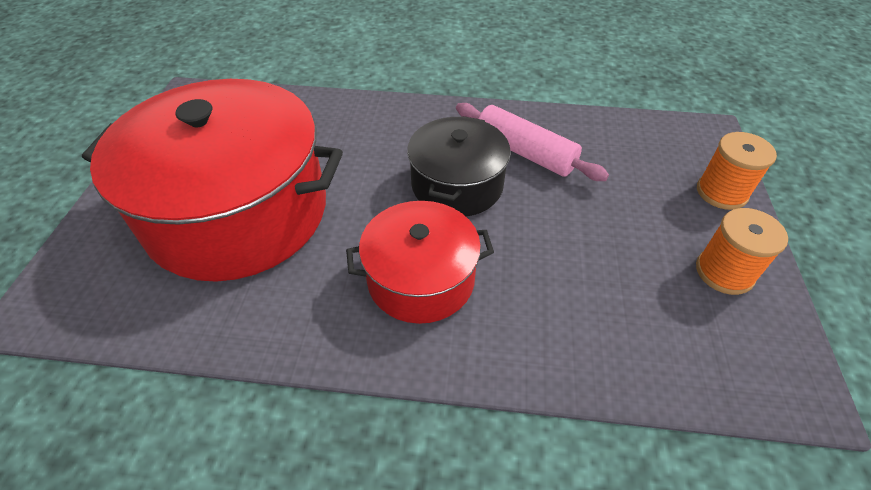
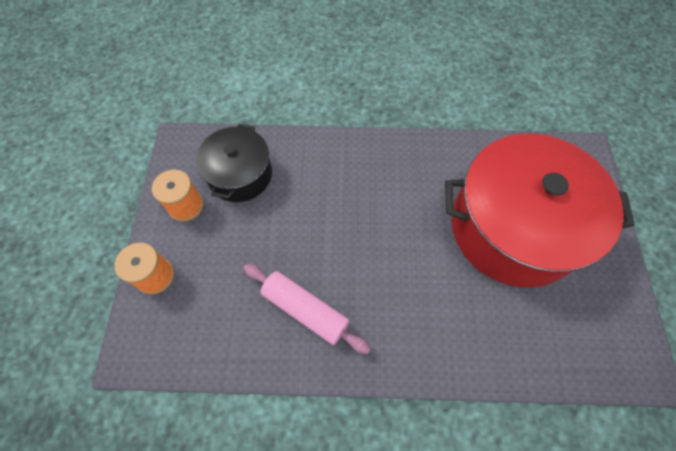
camera: 175 degrees right, 15 degrees up
red pot [346,201,494,324] -> none
black pot [407,116,511,216] -> black pot moved to [196,124,272,202]

